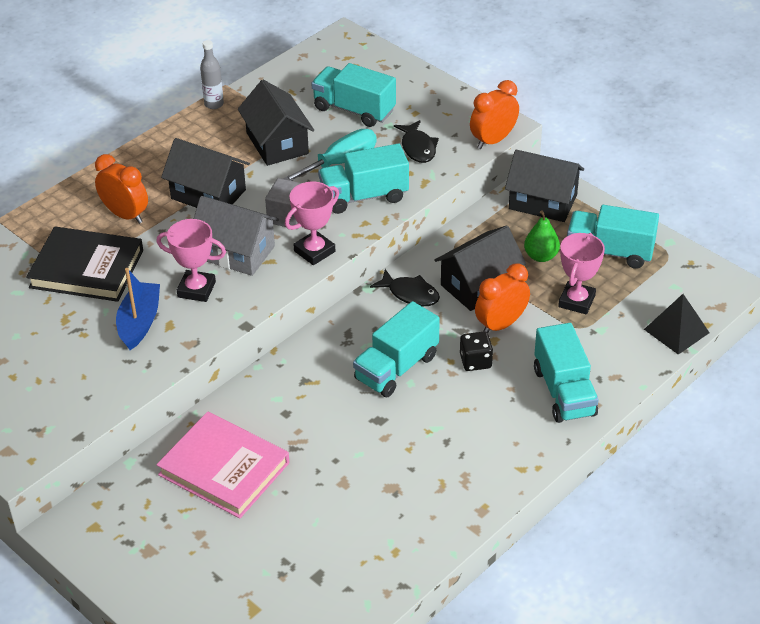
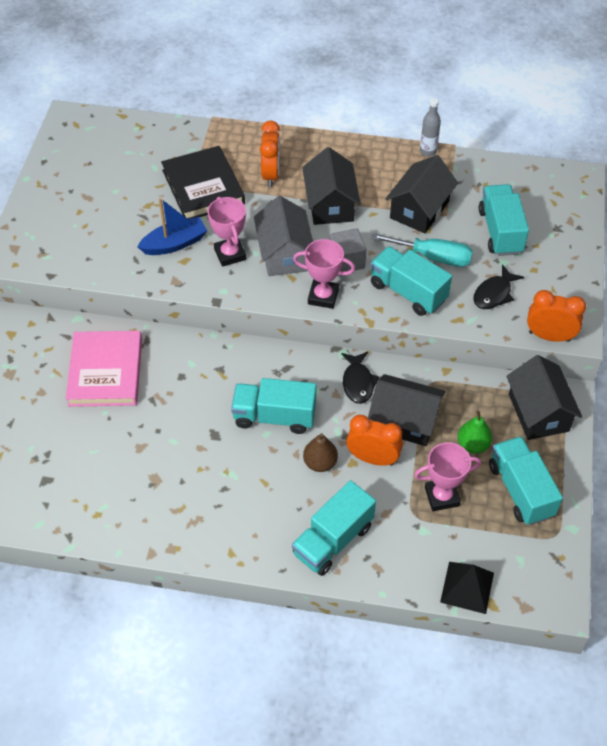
camera: 55 degrees right, 10 degrees up
black dice [460,332,493,371] -> brown pear [303,433,338,472]

